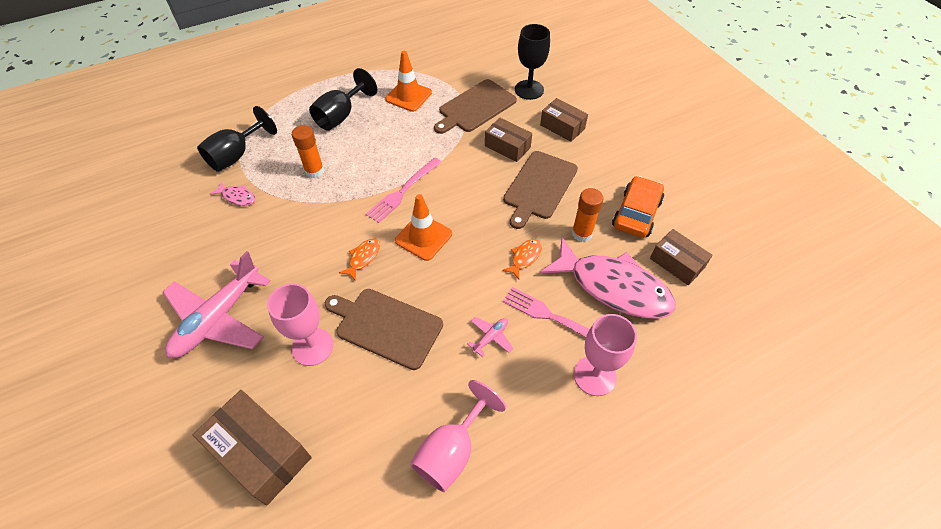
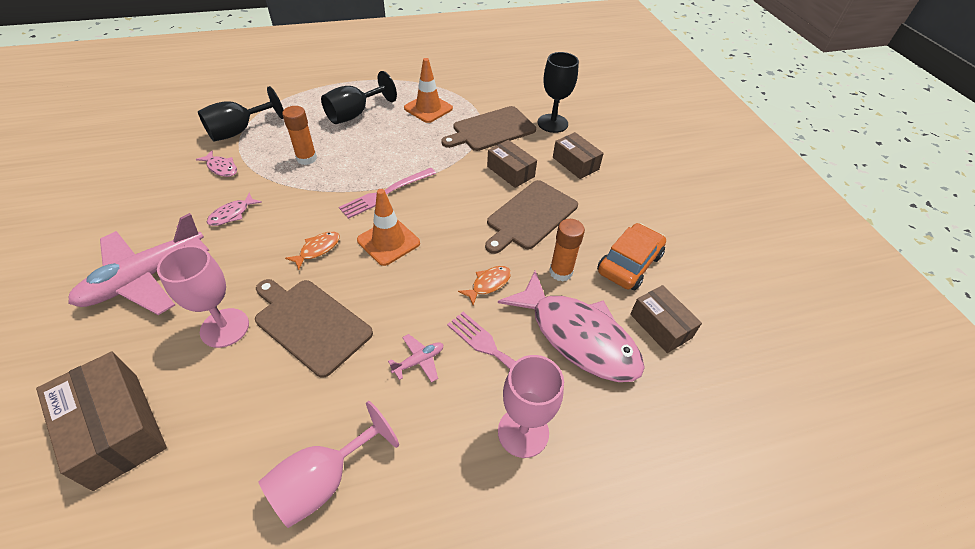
camera: 10 degrees right, 5 degrees down
none -> pink fish [207,193,262,226]

